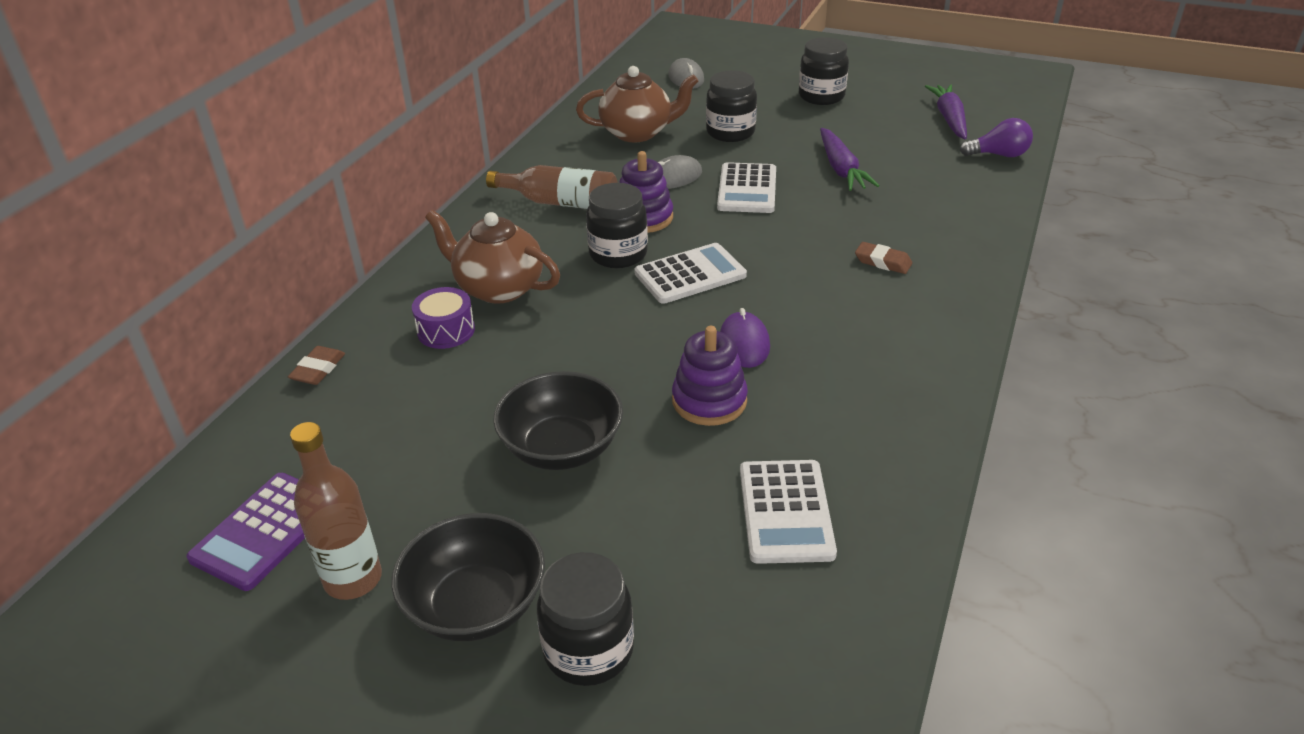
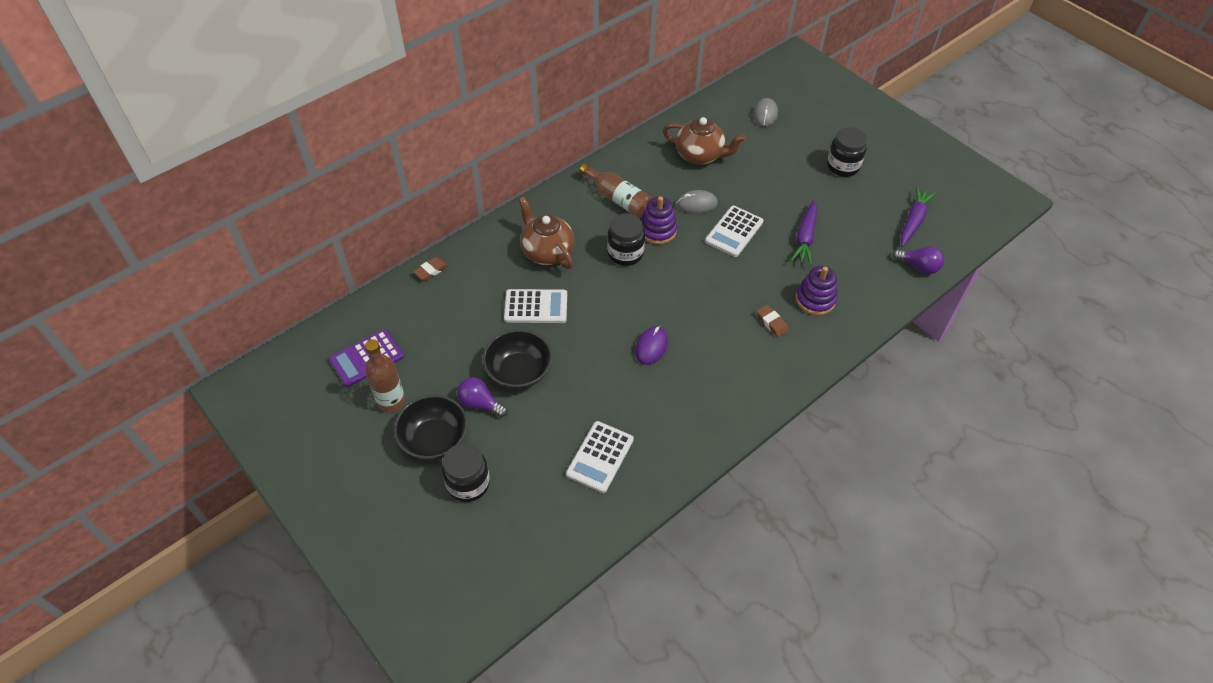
camera: 25 degrees right, 15 degrees up
purple drum [412,287,475,349] -> none
white calculator [634,243,747,304] -> white calculator moved to [504,289,567,323]
purple stacking toy [672,326,748,426] -> purple stacking toy moved to [796,266,837,315]
black jar [706,70,757,142] -> none
none -> purple light bulb [457,377,508,418]

